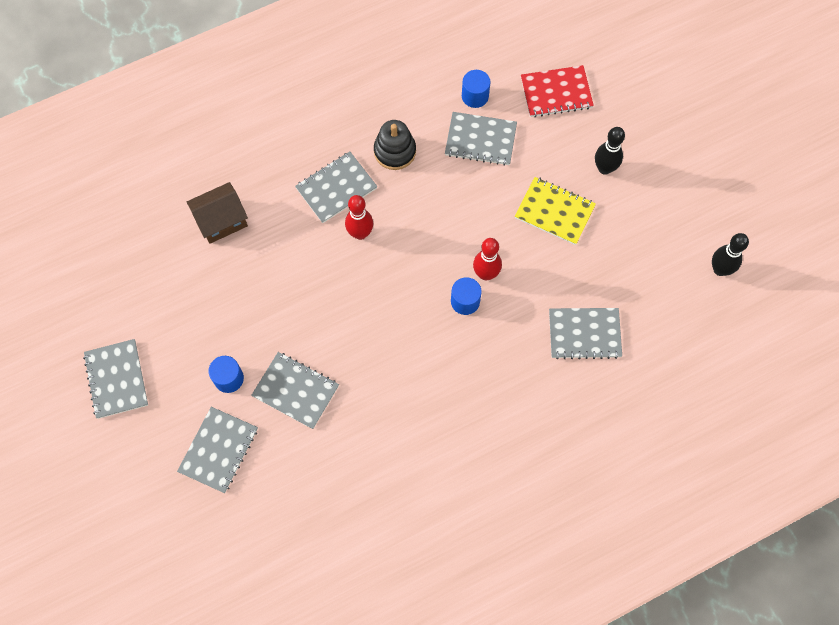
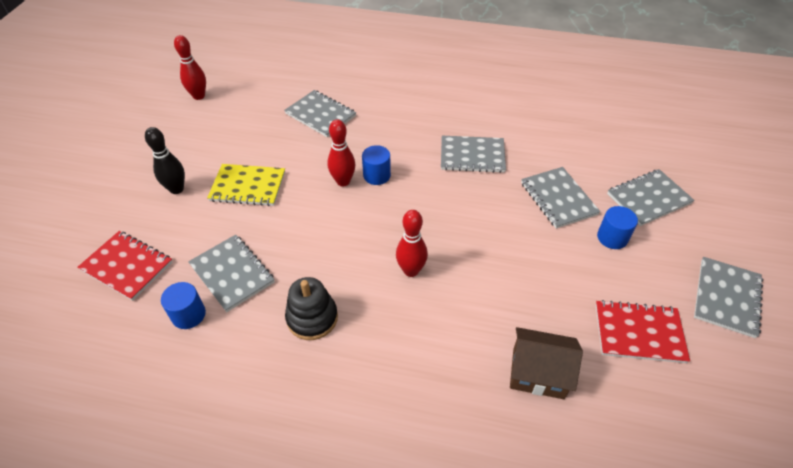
camera: 140 degrees left, 20 degrees down
grey notebook [295,152,378,223] -> grey notebook moved to [441,136,506,173]
yellow notebook [515,177,596,245] -> yellow notebook turned 60 degrees counterclockwise [207,164,285,206]
black bowling pin [712,233,749,276] -> red bowling pin [174,35,206,100]
none -> red notebook [595,300,690,363]

